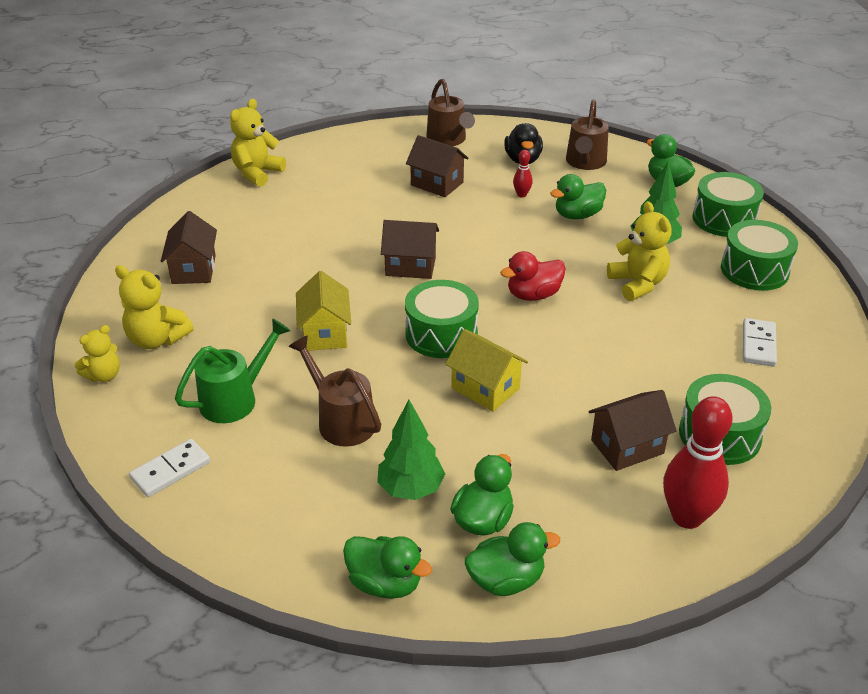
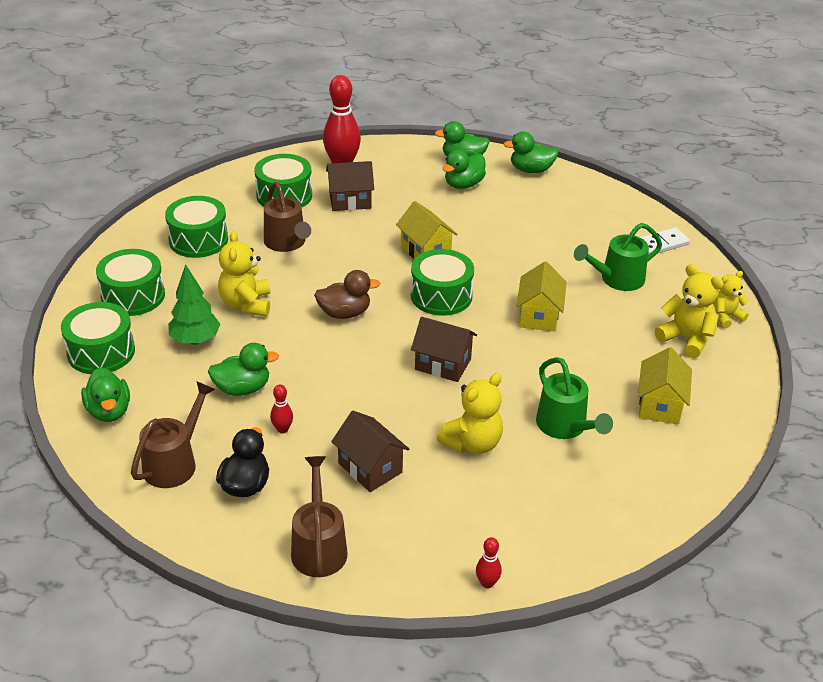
camera: 165 degrees left, 0 degrees up
brown house [161,211,217,284] -> yellow house [638,347,692,425]
yellow teddy bear [230,99,286,187] -> yellow teddy bear moved to [437,373,503,454]
brown watering can [288,335,381,447] -> brown watering can moved to [264,182,311,252]
green duck [343,536,432,599] -> green duck turned 45 degrees counterclockwise [503,131,559,173]
green tree [377,400,445,500] -> none
red duck [500,251,566,301] -> brown duck [314,270,380,319]
white domino [743,318,777,367] -> green drum [165,196,228,258]
none -> red bowling pin [476,537,502,588]
none -> green watering can [536,357,613,439]

